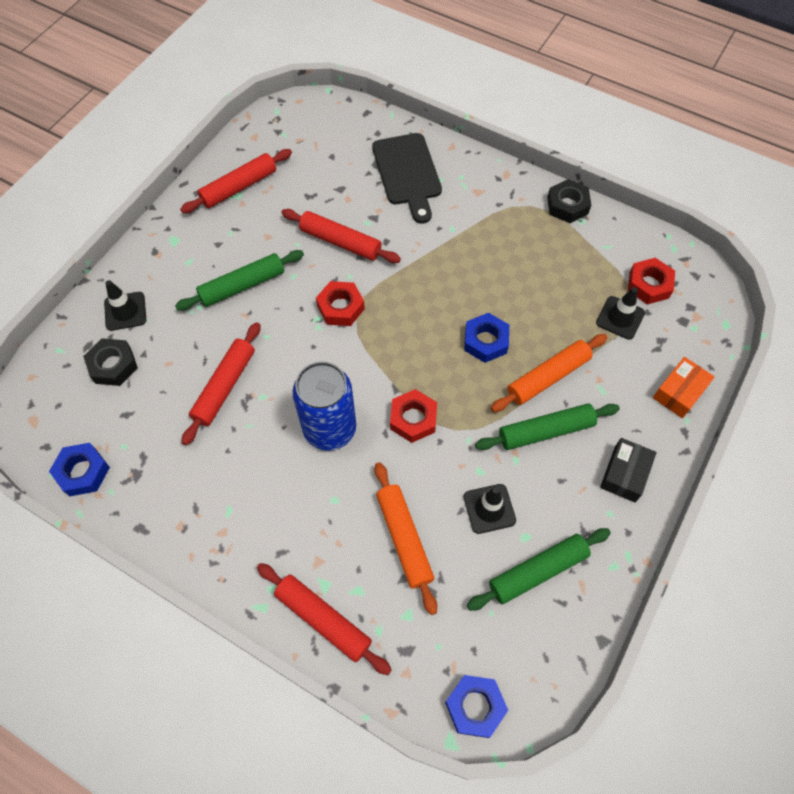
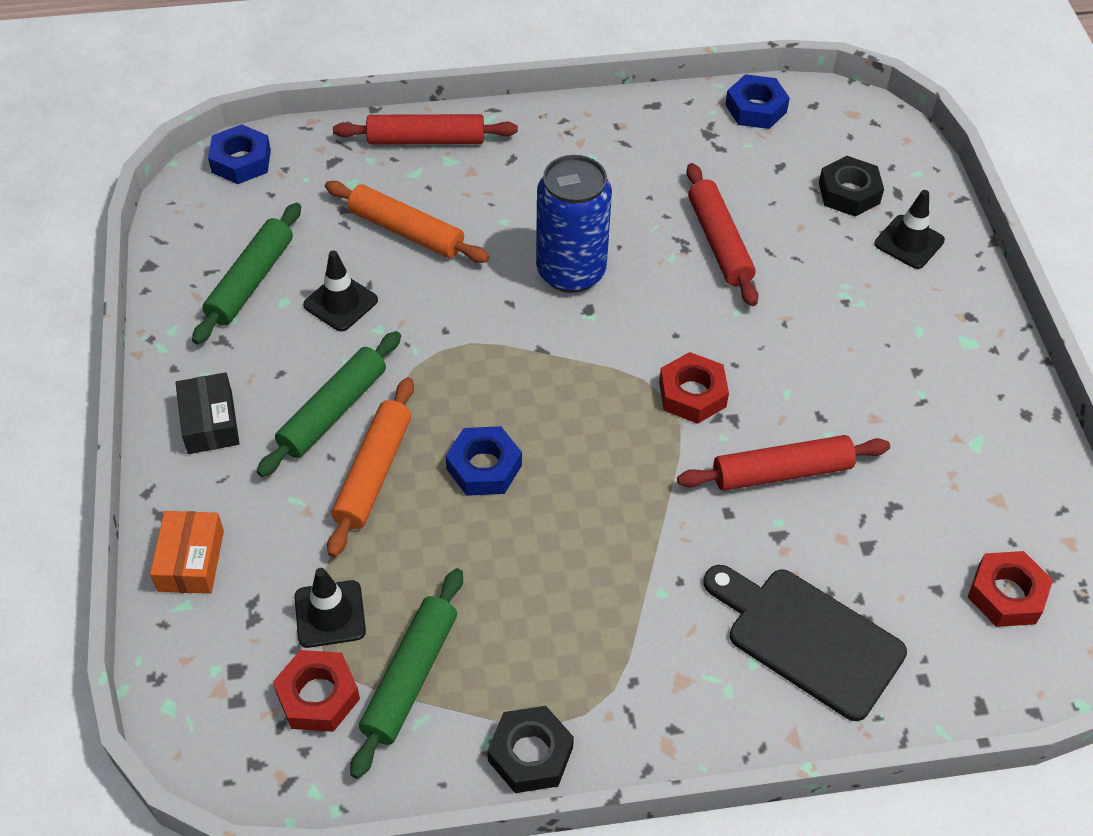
camera: 140 degrees right, 10 degrees down
green rolling pin [175,250,304,311] -> green rolling pin moved to [350,568,463,779]
red rolling pin [180,149,292,213] -> none
red nut [390,389,437,443] -> red nut moved to [968,551,1053,627]

